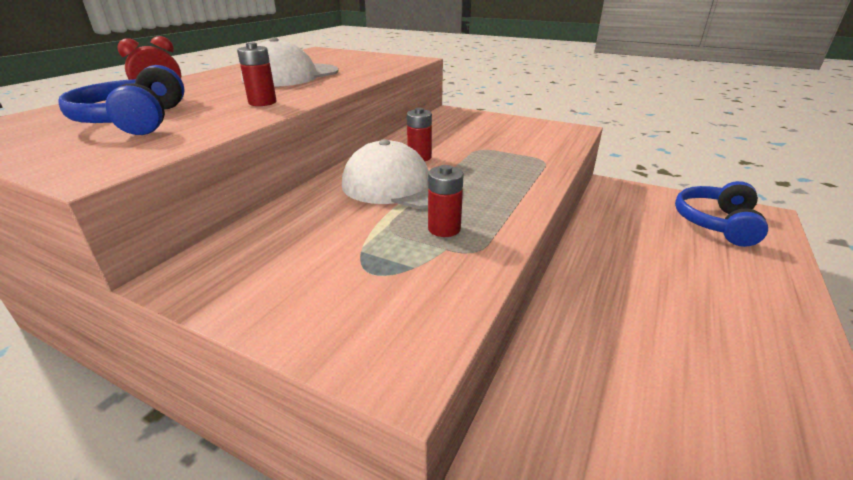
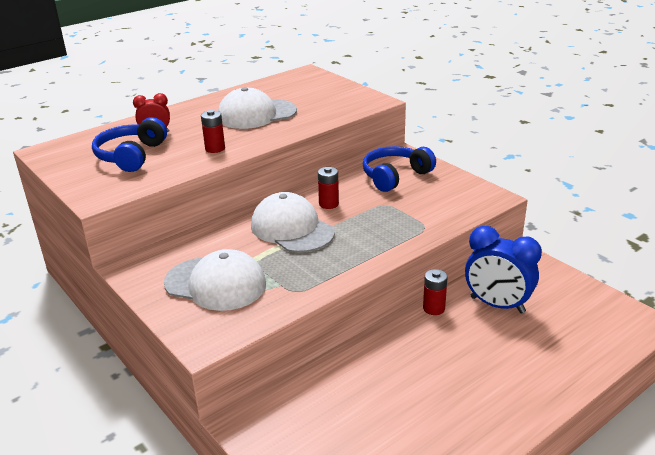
camera: 25 degrees right, 0 degrees up
red battery [428,165,464,237] -> red battery moved to [423,269,448,315]
blue headphones [675,181,768,247] -> blue headphones moved to [363,146,436,192]
none -> white cap [164,249,266,311]
none -> blue clock [465,226,542,314]

